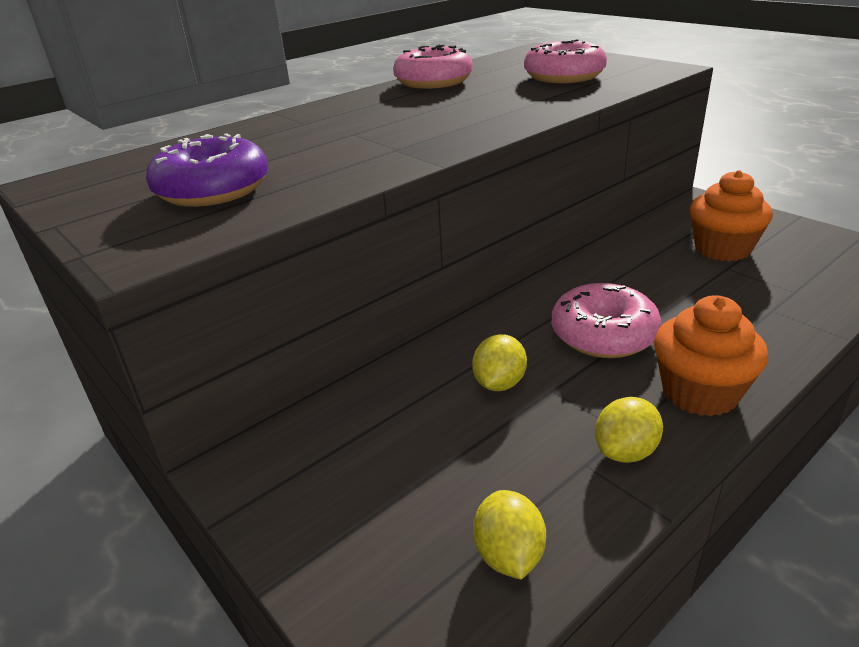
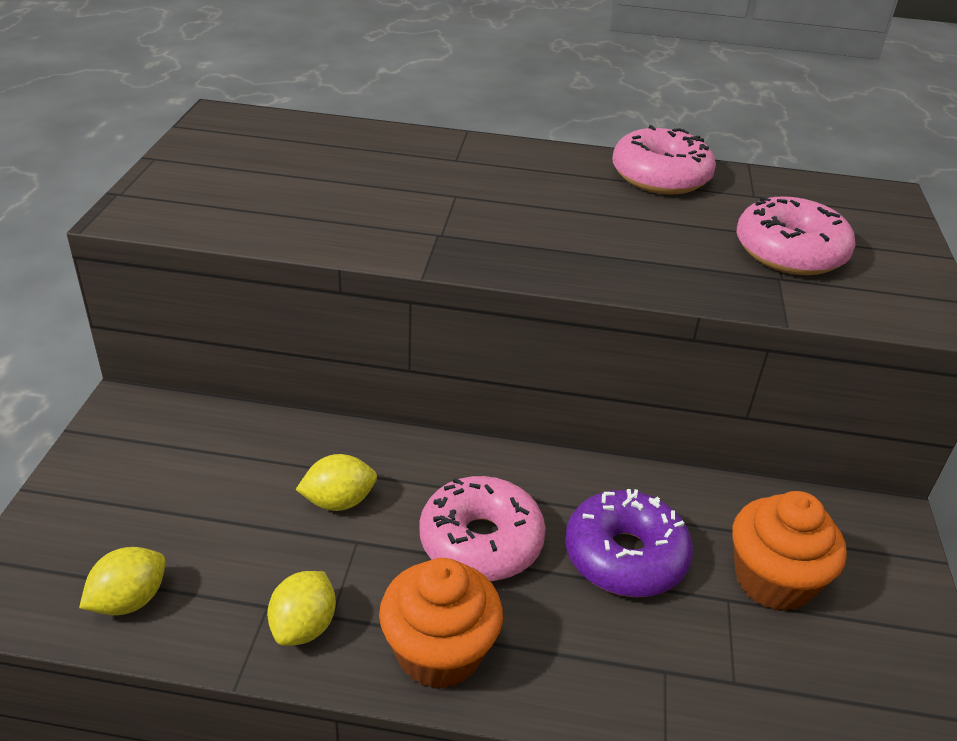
camera: 45 degrees right, 5 degrees up
purple donut [146,133,269,207] -> purple donut moved to [565,489,693,597]
yellow lemon [595,397,663,463] -> yellow lemon turned 75 degrees counterclockwise [267,571,336,646]

